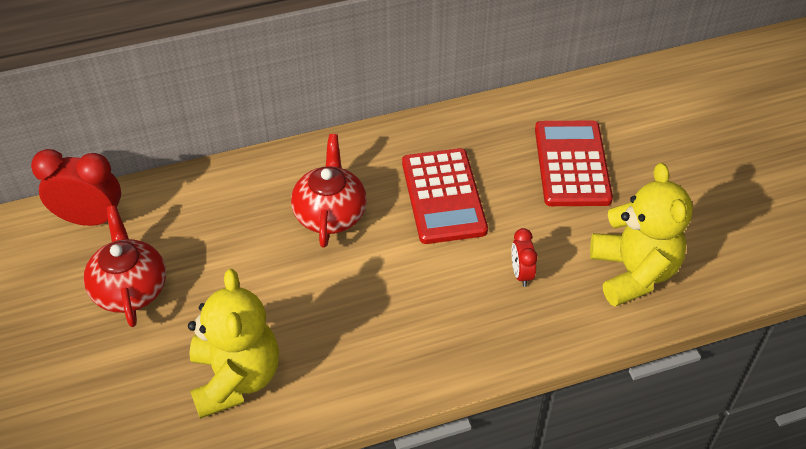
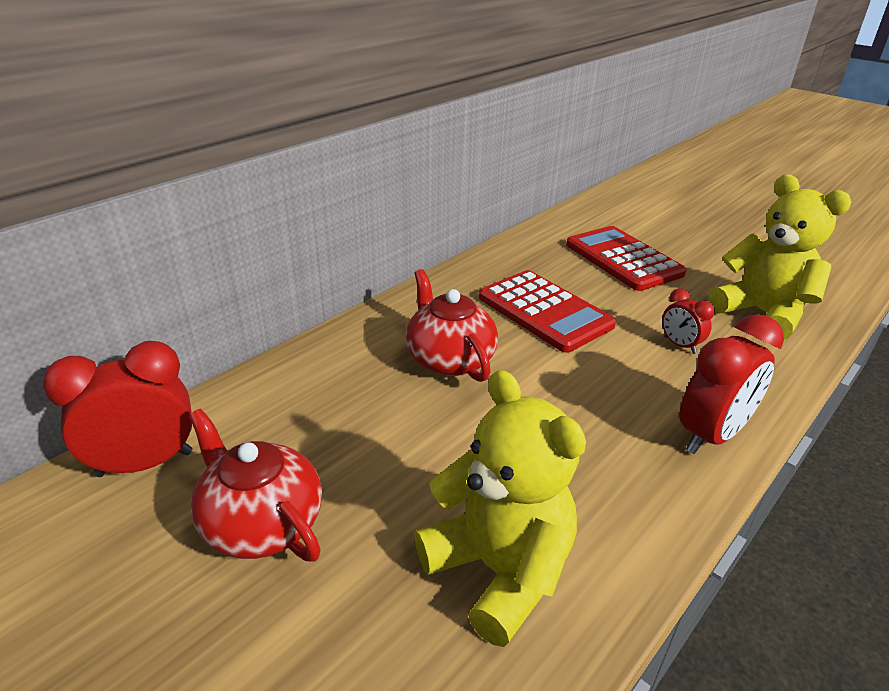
camera: 30 degrees left, 15 degrees down
none -> red clock [679,314,784,454]

